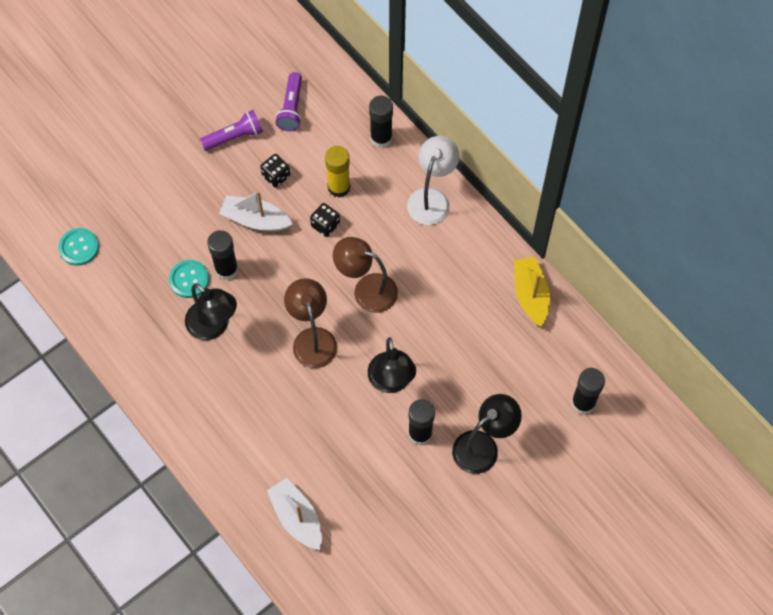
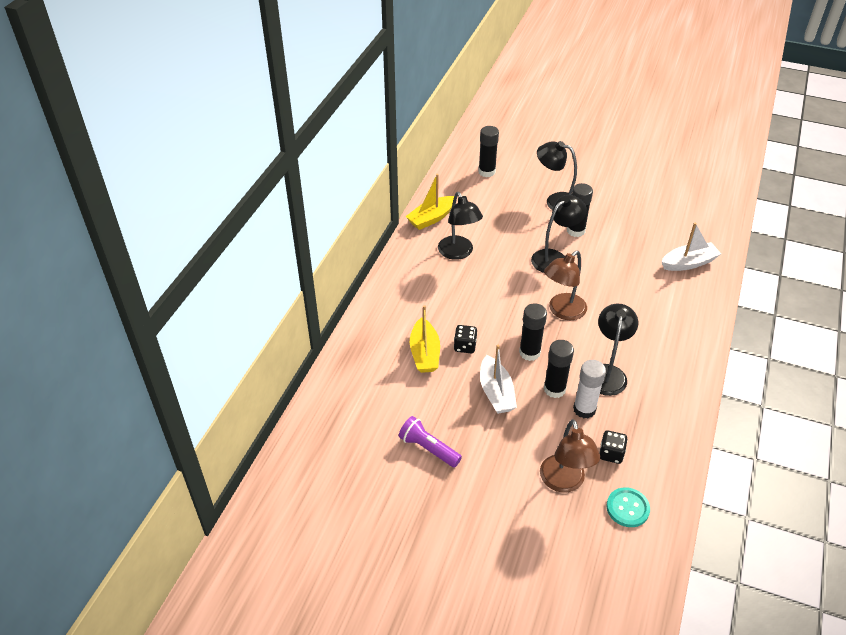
camera: 120 degrees left, 20 degrees down
turquoise button [169,260,209,298] -> white glue stick [573,360,606,418]
black dice [260,154,290,188] -> black dice moved to [600,430,628,464]
white boat [267,478,322,550] -> white boat turned 135 degrees counterclockwise [661,222,721,271]
purple flashlight [275,72,302,131] -> none
yellow glue stick [325,146,350,197] -> yellow boat [410,305,440,373]
brown lamp [333,237,398,313] -> brown lamp moved to [540,419,600,492]
black glue stick [369,96,393,148] -> black glue stick moved to [519,303,547,361]
white lamp [407,136,459,225] -> none
none -> black lamp [438,192,483,260]

